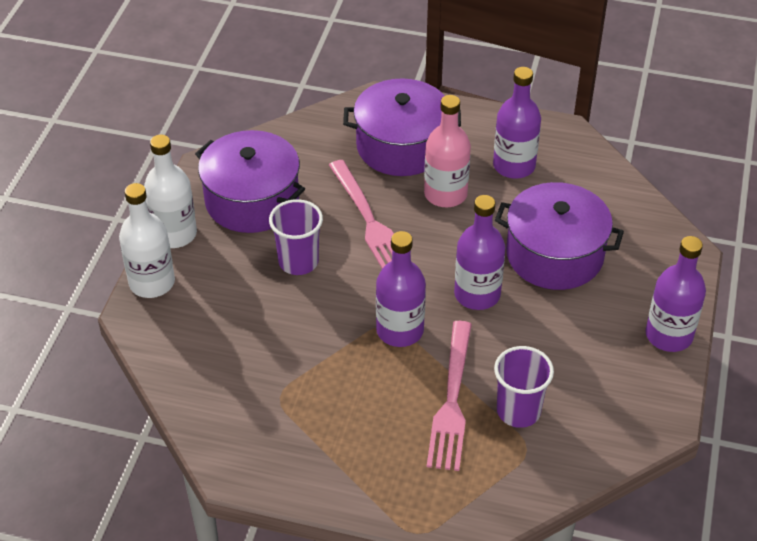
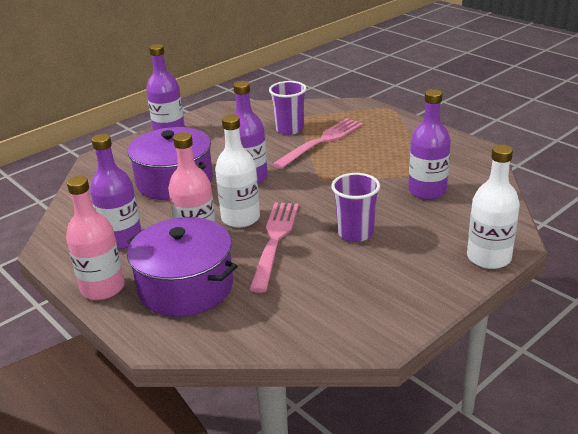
camera: 145 degrees left, 15 degrees down
white bottle [144,135,197,248] -> white bottle moved to [215,114,260,228]
purple pot [195,130,305,233] -> none
purple bottle [376,231,426,347] -> purple bottle moved to [408,89,451,200]
none -> pink bottle [66,176,125,300]

